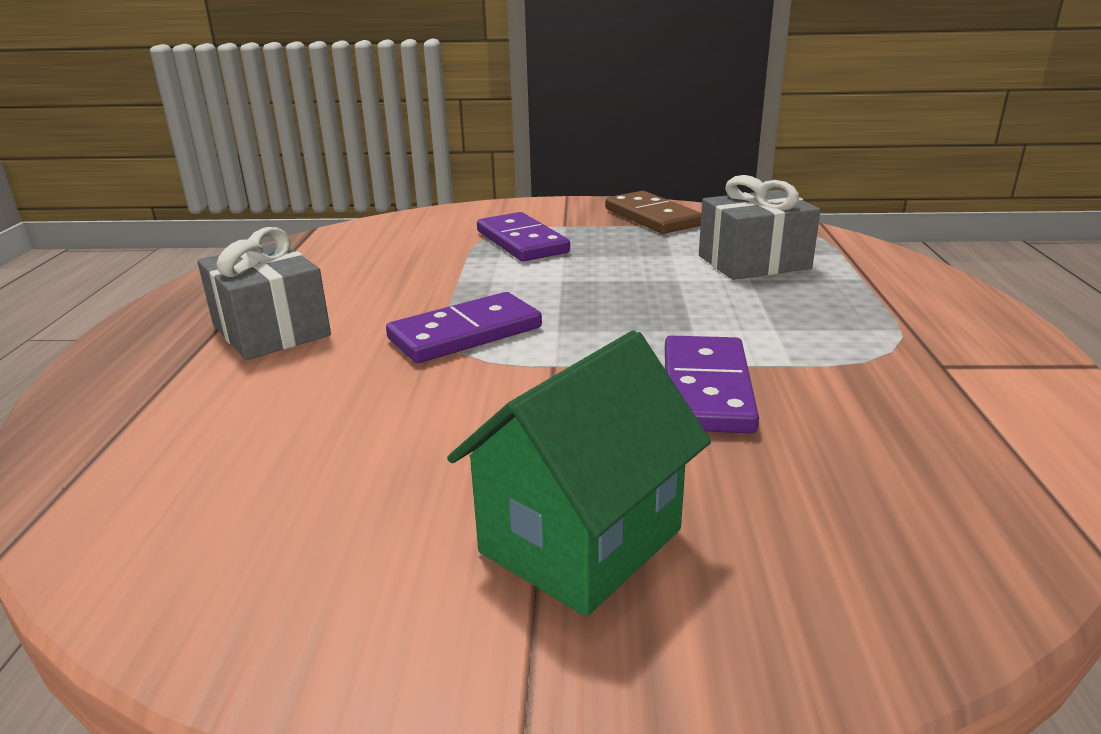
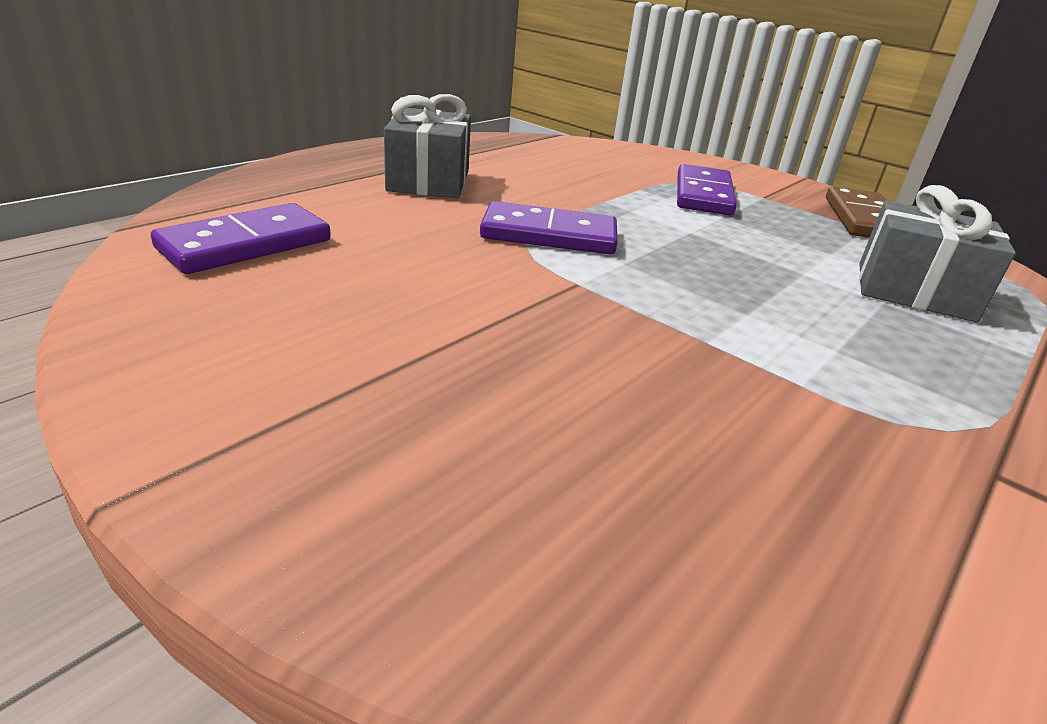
camera: 35 degrees right, 5 degrees up
green house [447,330,711,617] -> none
purple domino [665,336,759,433] -> purple domino moved to [151,203,331,274]

